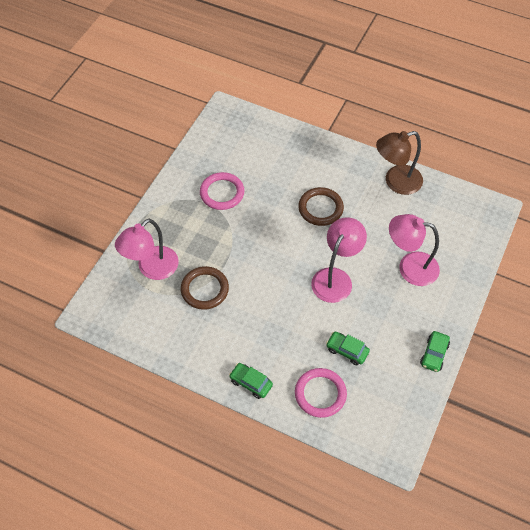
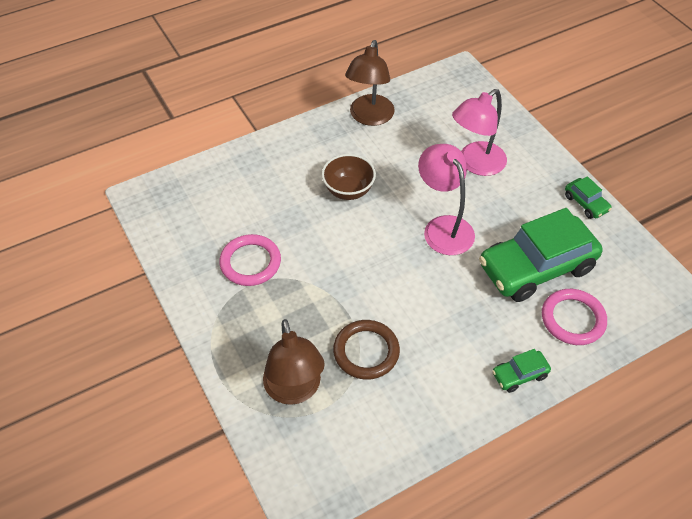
camera: 55 degrees left, 5 degrees down
pink lamp [115,219,179,280] -> brown lamp [263,319,325,405]
brown ring [298,187,344,226] -> brown bowl [321,154,376,200]
green car [326,332,370,365] -> green car [479,208,603,302], size x2.30

